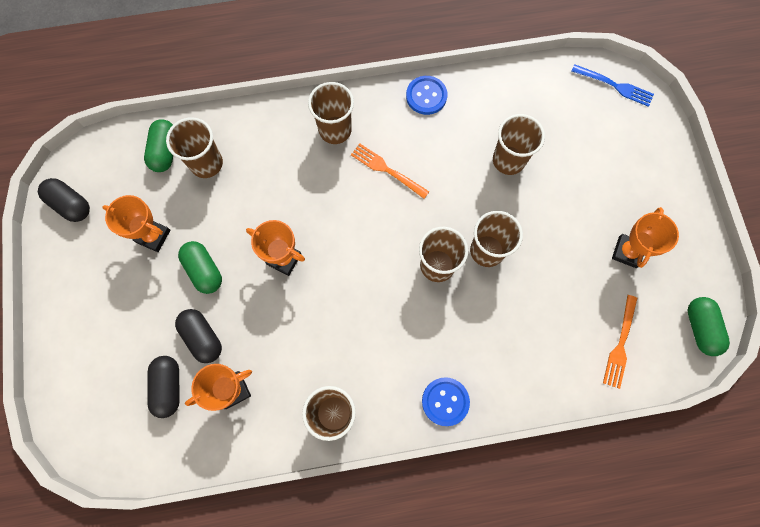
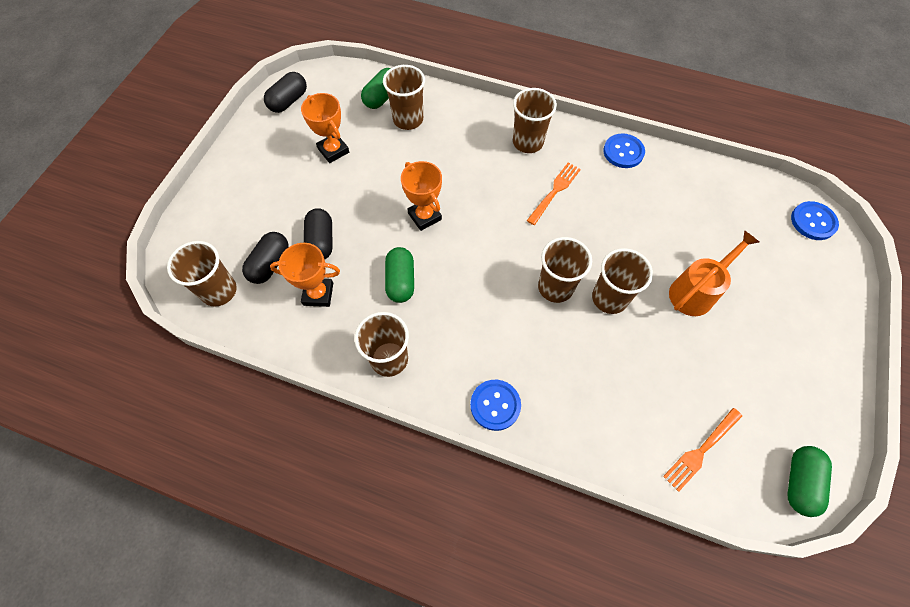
camera: 30 degrees right, 10 degrees down
black capsule [38,178,90,222] -> black capsule turned 60 degrees clockwise [264,72,307,113]
green capsule [178,241,222,294] -> green capsule moved to [385,247,414,303]
orange fork [351,143,429,199] -> orange fork turned 60 degrees clockwise [527,163,581,225]
brown cup [493,114,545,175] -> brown cup moved to [167,241,237,307]
blue fork [572,64,654,107] -> blue button [791,201,839,240]
orange trophy [612,207,679,268] -> none
none -> orange watering can [669,230,759,316]

